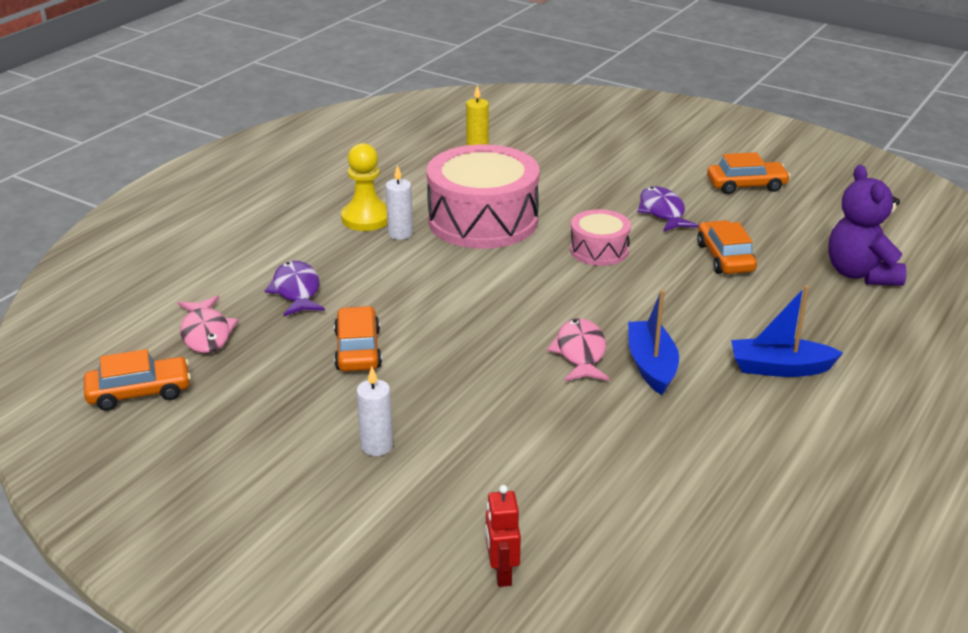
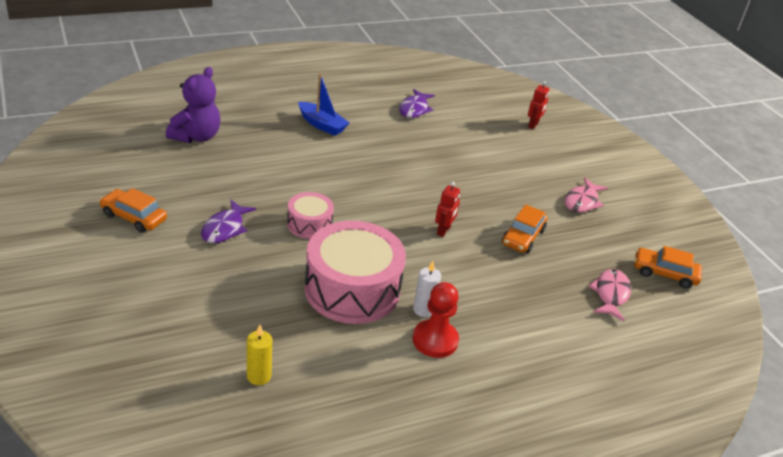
camera: 150 degrees left, 5 degrees up
purple fish [265,261,325,316] -> purple fish moved to [399,89,435,118]
yellow pawn [341,143,387,231] -> red pawn [413,282,459,358]
white candle [356,366,393,456] -> none
pink fish [547,318,610,381] -> pink fish moved to [564,178,608,212]
blue boat [628,290,679,395] -> none
orange car [697,220,757,274] -> none
none -> red robot [435,182,460,237]

